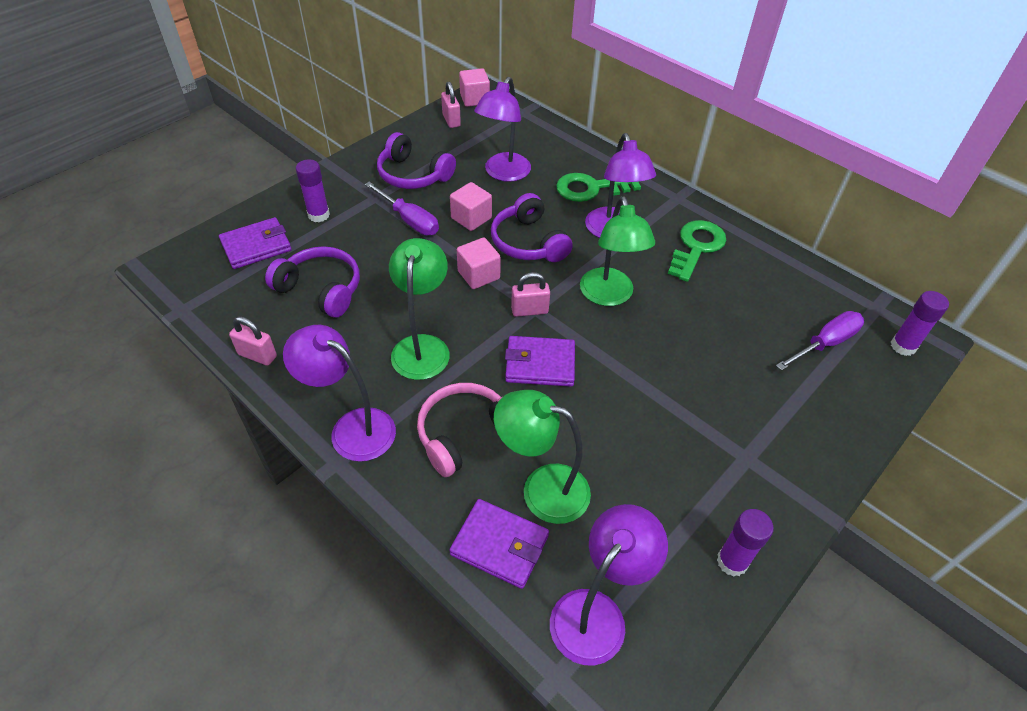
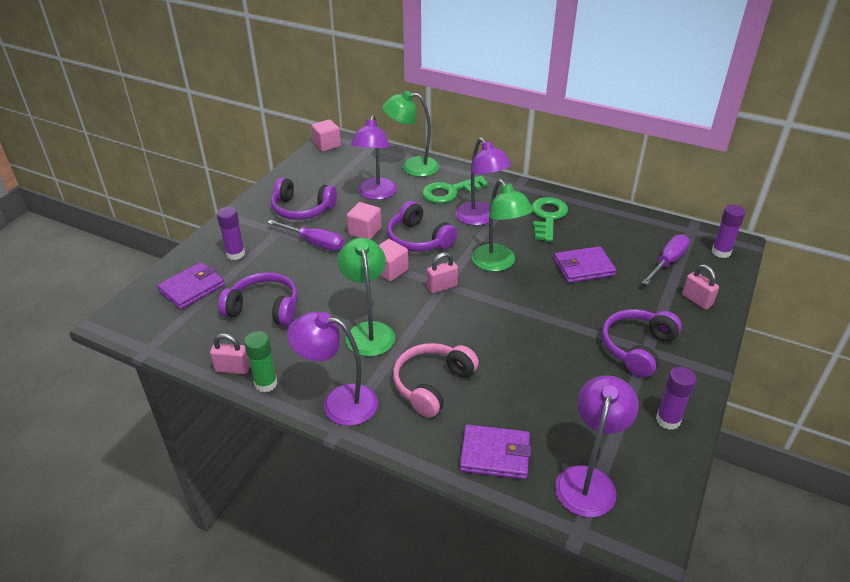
camera: 15 degrees left, 10 degrees down
pink padlock [441,82,461,128] -> pink padlock moved to [682,264,719,310]
green lamp [494,390,591,524] -> green lamp moved to [382,91,439,177]
purple wallet [505,336,575,387] -> purple wallet moved to [554,246,616,283]
none -> green glue stick [244,331,278,393]
none -> purple headphones [602,309,682,377]

